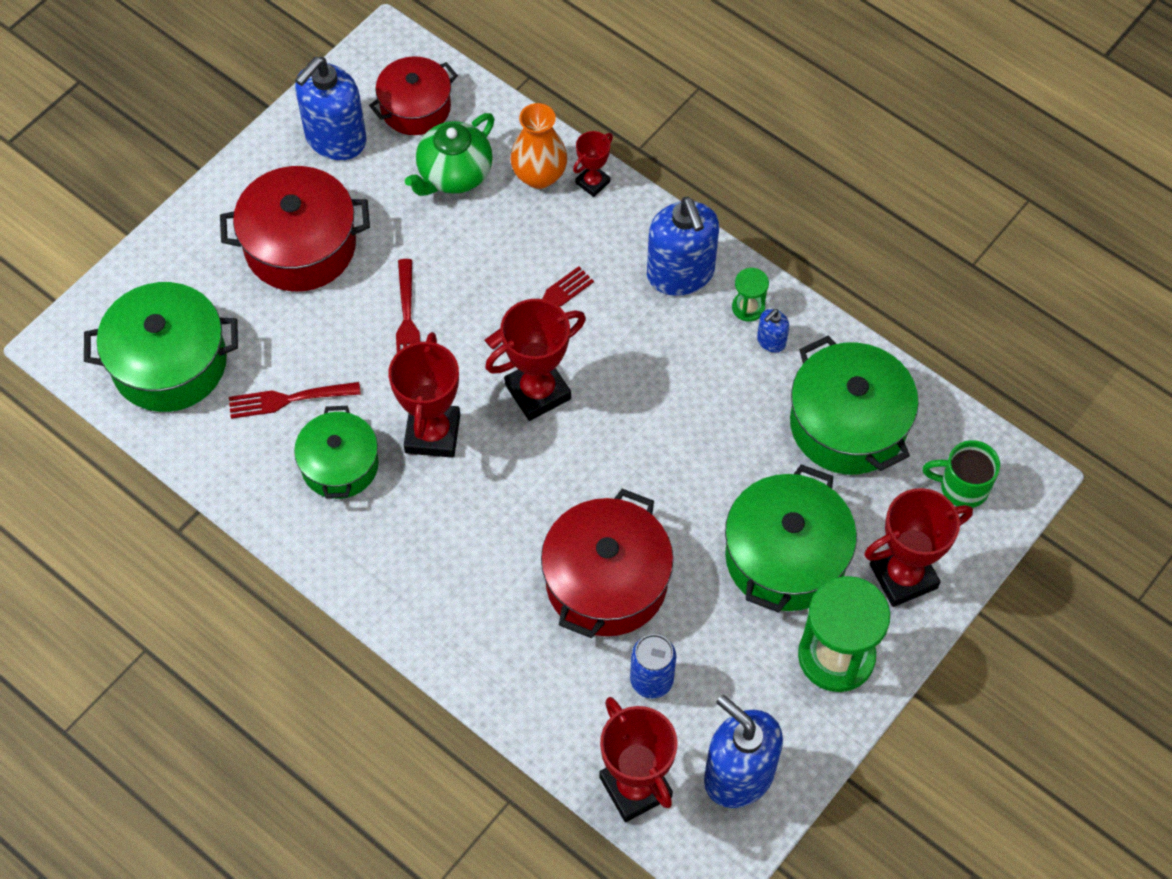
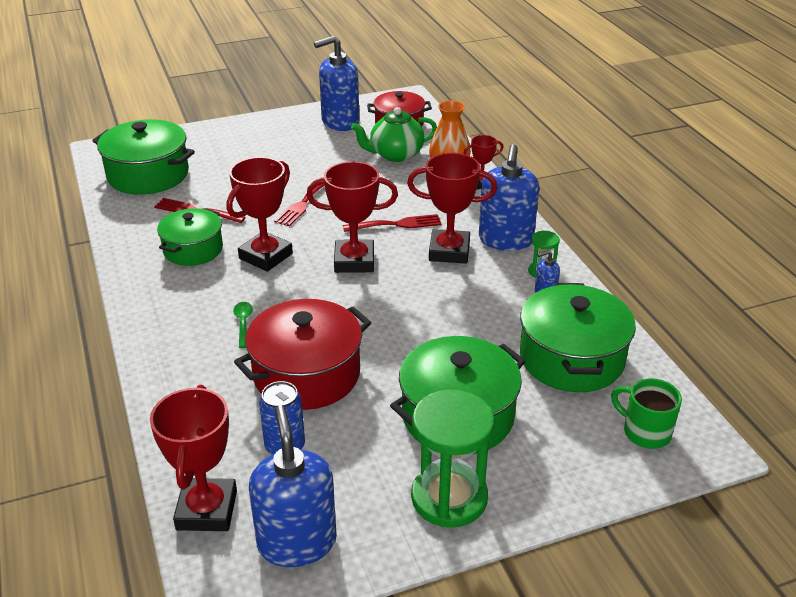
camera: 30 degrees right, 25 degrees down
red pot [220,166,370,292] -> none
red trophy [864,488,973,607] -> red trophy moved to [407,153,497,264]
none -> green spoon [233,302,253,348]

